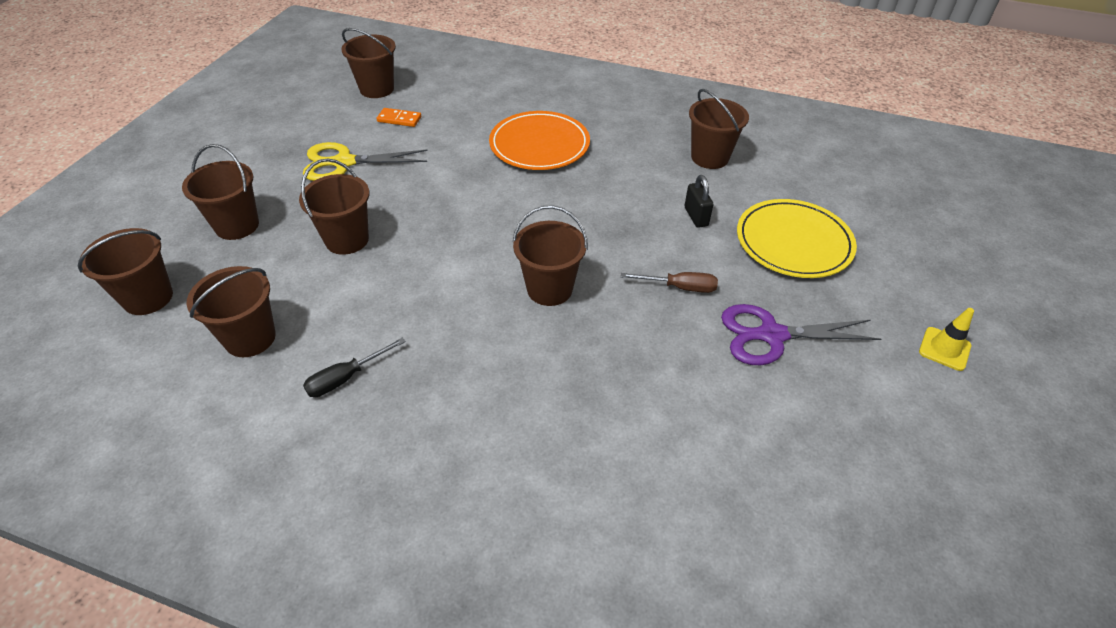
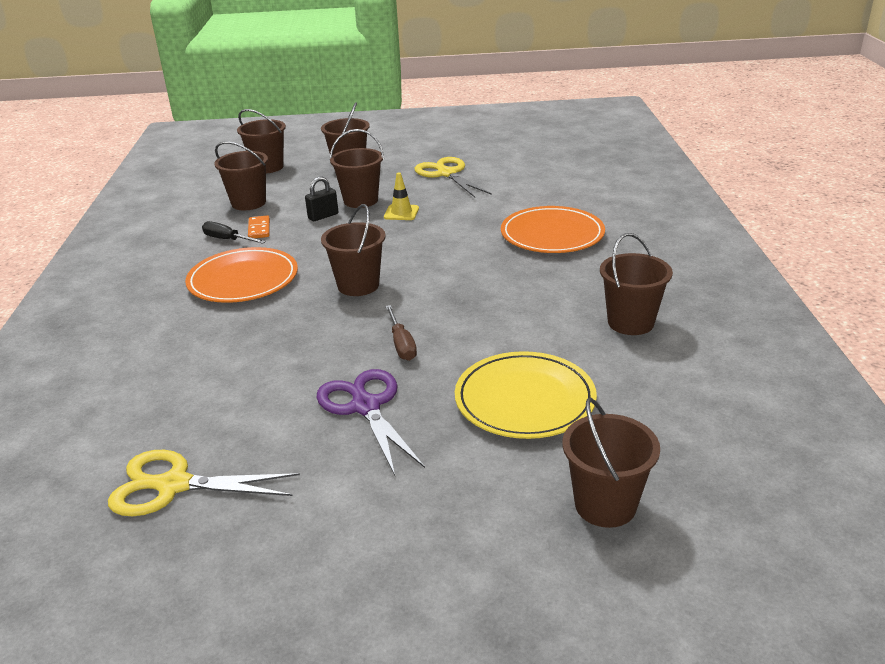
camera: 70 degrees right, 15 degrees down
brown bucket [342,28,396,98] -> brown bucket moved to [562,398,660,528]
orange domino [377,108,421,127] -> orange domino moved to [248,215,270,238]
black padlock [684,175,714,228] -> black padlock moved to [305,176,338,221]
yellow traffic cone [919,308,974,371] -> yellow traffic cone moved to [384,173,419,220]
none -> yellow scissors [108,450,300,516]
none -> orange plate [185,247,298,303]

